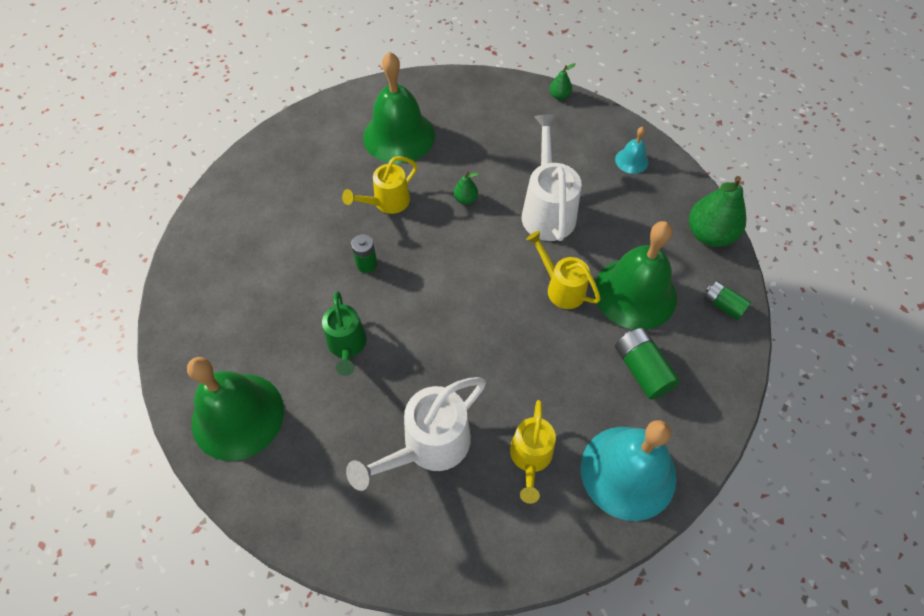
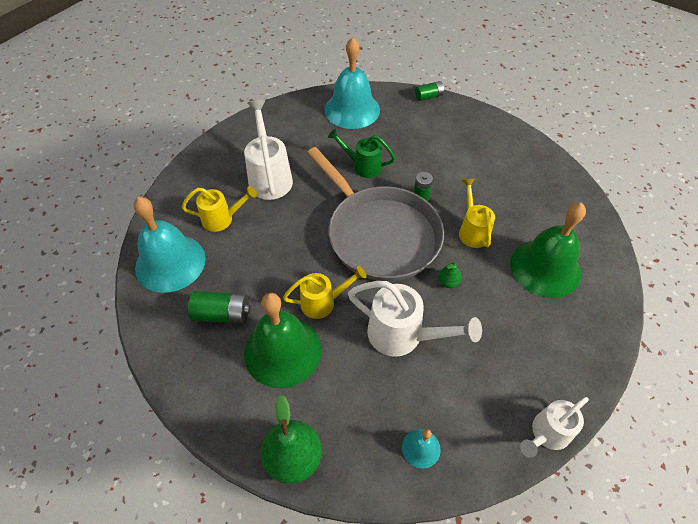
camera: 120 degrees right, 5 degrees down
green bell [187,357,284,461] -> turquoise bell [324,37,380,129]
yellow watering can [510,400,556,504] -> yellow watering can turned 135 degrees clockwise [182,186,257,232]
green pear [550,63,576,100] -> white watering can [520,397,589,458]
green battery [704,281,751,320] -> green battery moved to [415,81,444,101]
none -> grey pan [307,147,444,282]

